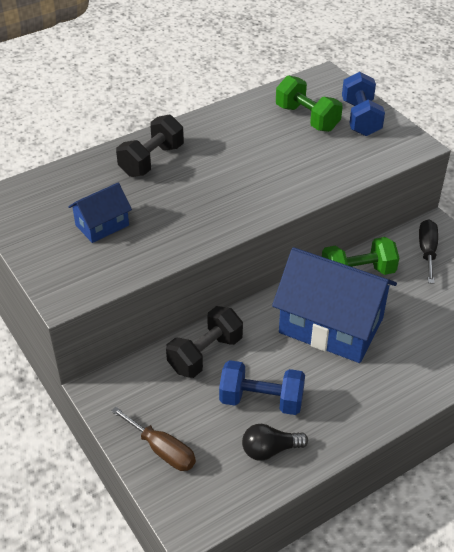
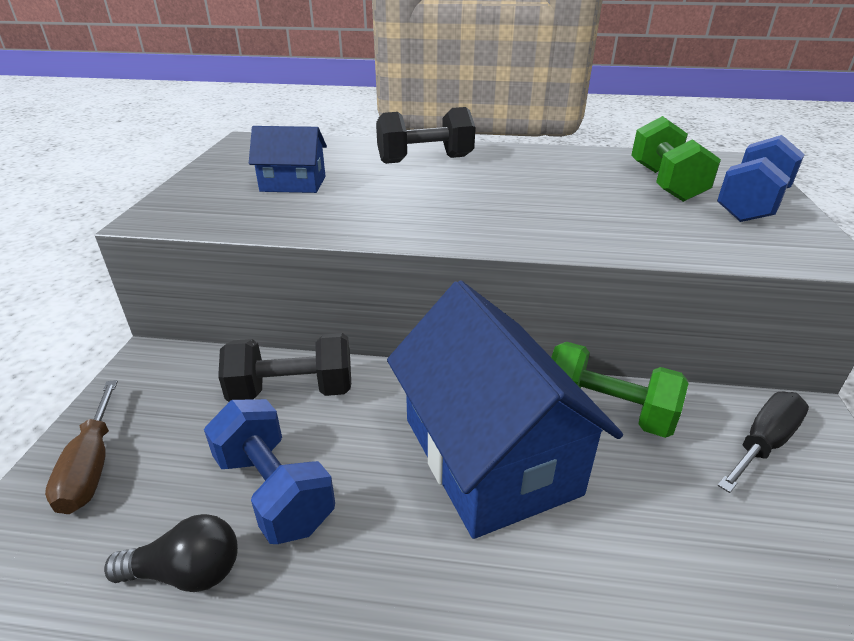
camera: 40 degrees right, 10 degrees down
black light bulb [242,424,308,461] -> black light bulb turned 150 degrees clockwise [104,514,238,592]

